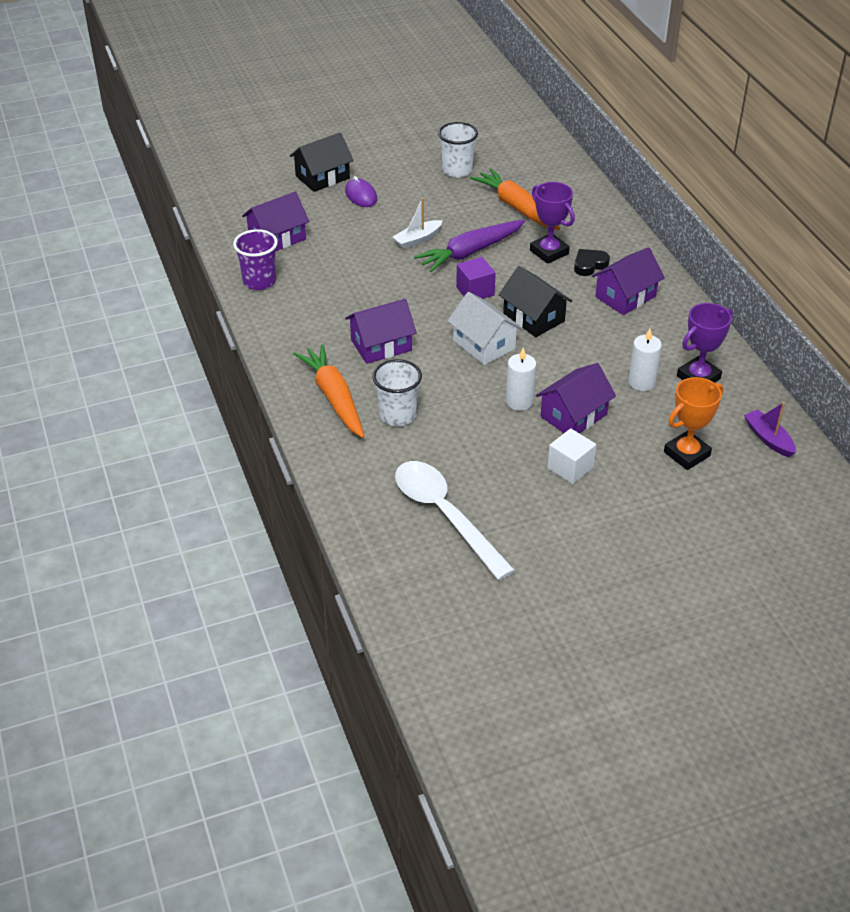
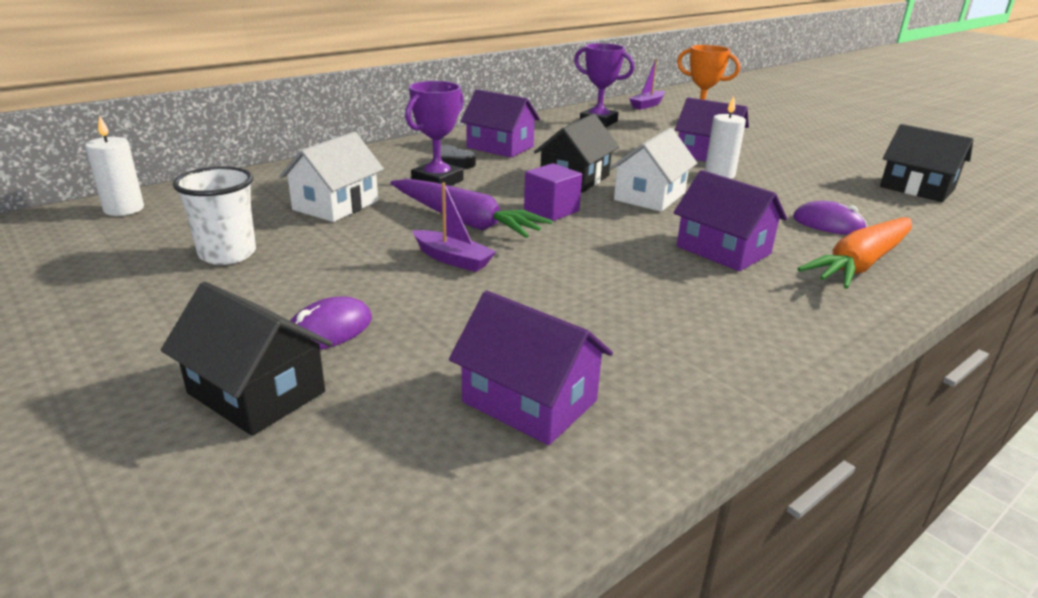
camera: 110 degrees left, 15 degrees down
purple cup [233,229,278,290] -> none
white cup [372,359,422,426] -> purple mouse [793,201,867,235]
white boat [393,198,443,249] -> purple boat [412,183,496,272]
white spoon [395,461,515,580] -> black house [880,124,974,202]
orange carrot [470,168,560,230] -> white house [279,132,384,222]
white cube [547,428,596,484] -> none
white candle [628,329,662,391] -> white candle moved to [85,115,144,216]

